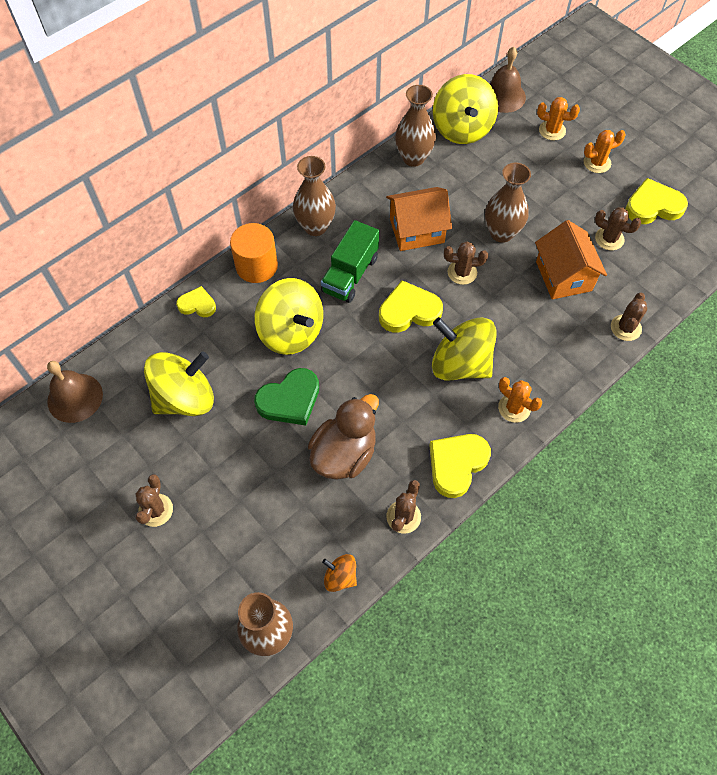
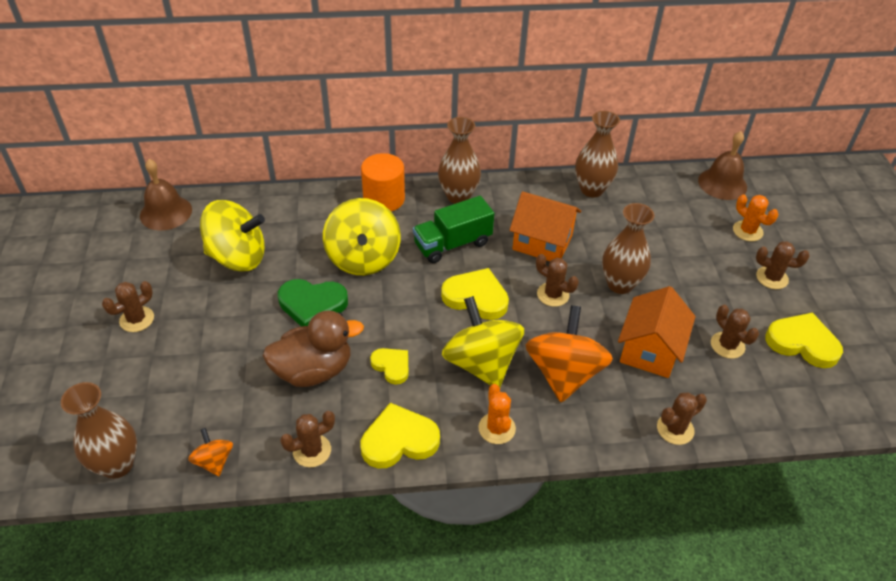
camera: 35 degrees right, 15 degrees down
yellow heart [176,286,216,317] -> yellow heart moved to [370,348,409,385]
yellow spinning top [433,74,498,144] -> none
orange cactus [584,130,626,173] -> brown cactus [756,241,809,289]
none -> orange spinning top [526,305,613,402]

